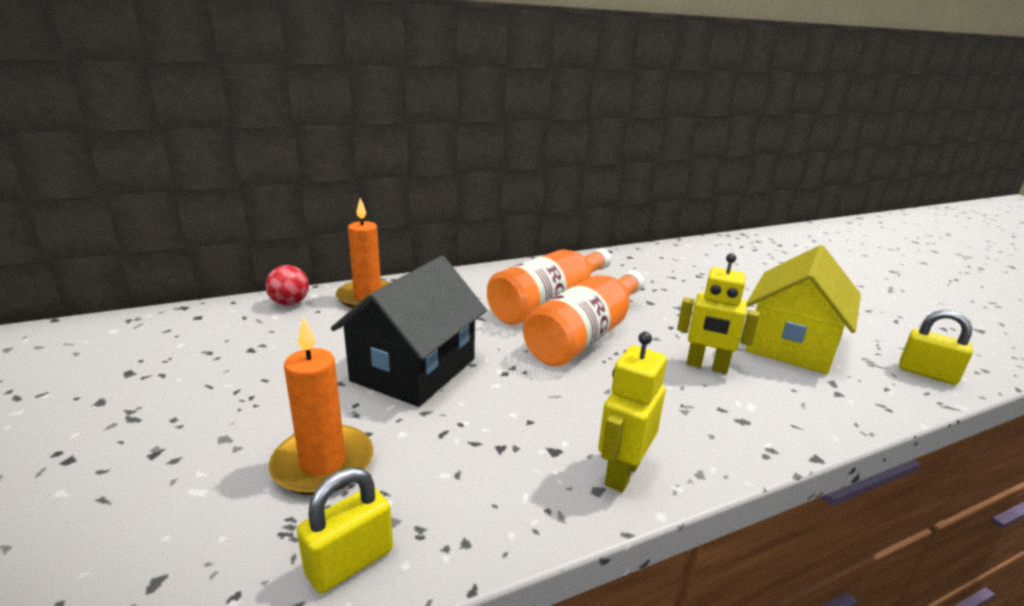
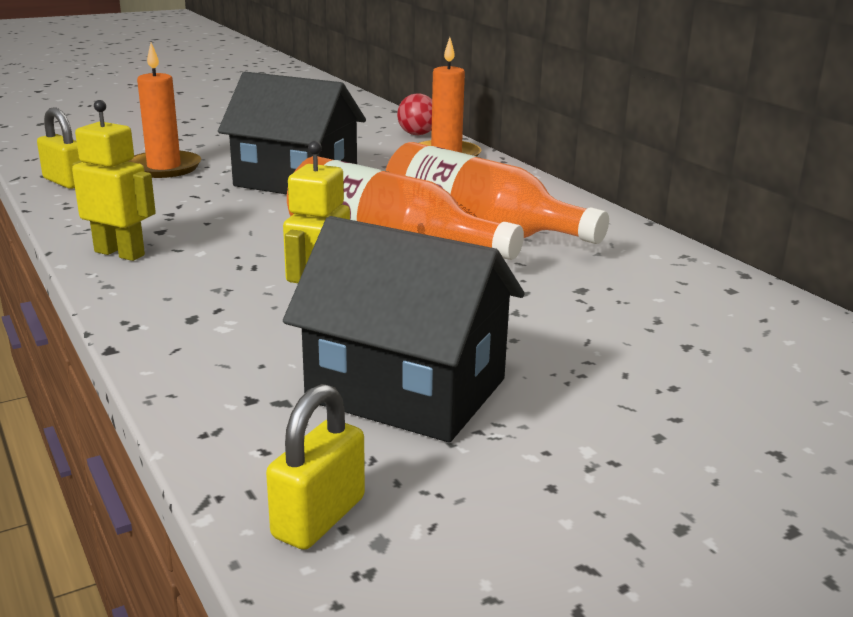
camera: 85 degrees right, 0 degrees up
yellow house [746,245,861,374] -> black house [283,216,524,442]

